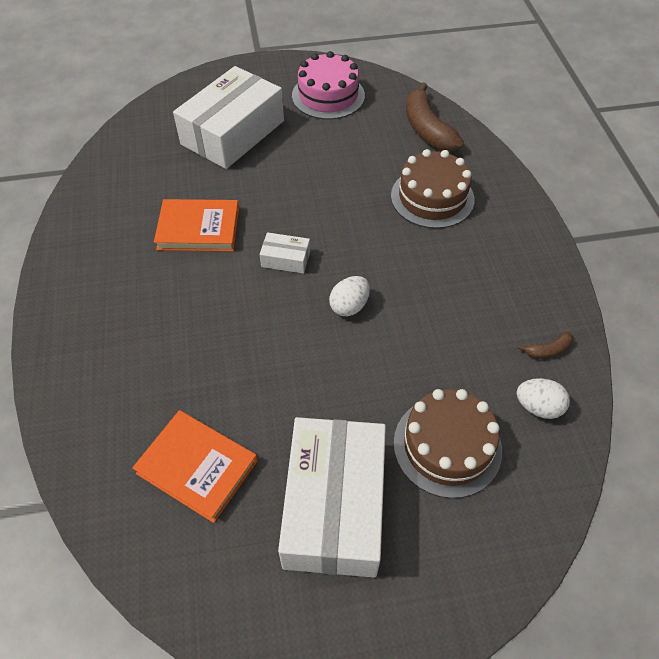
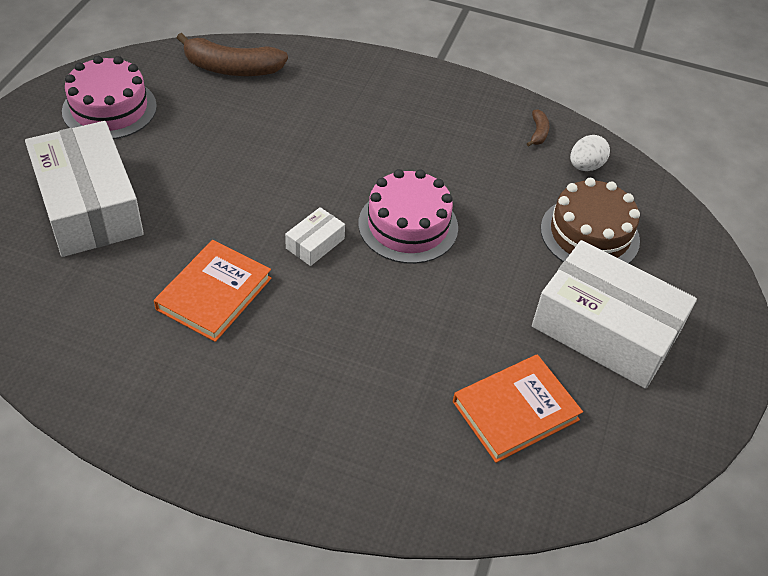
camera: 65 degrees left, 5 degrees down
white egg [329,276,370,316] -> pink cake [358,169,458,264]
brown cake [391,149,474,229] -> none

